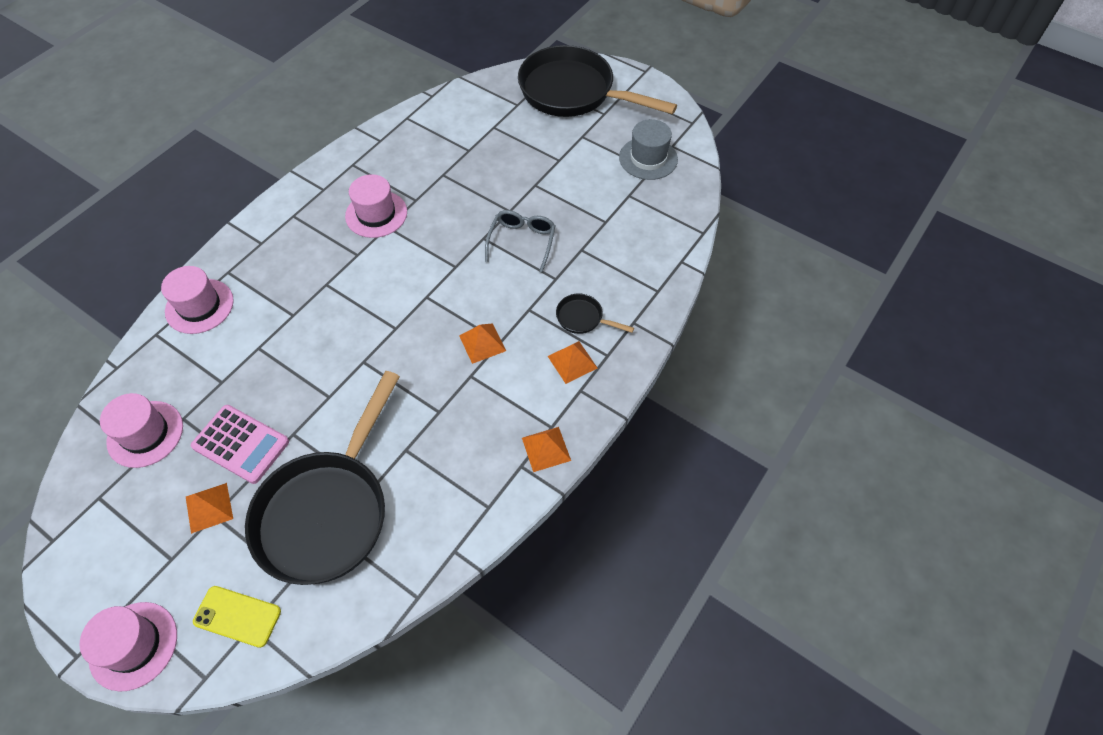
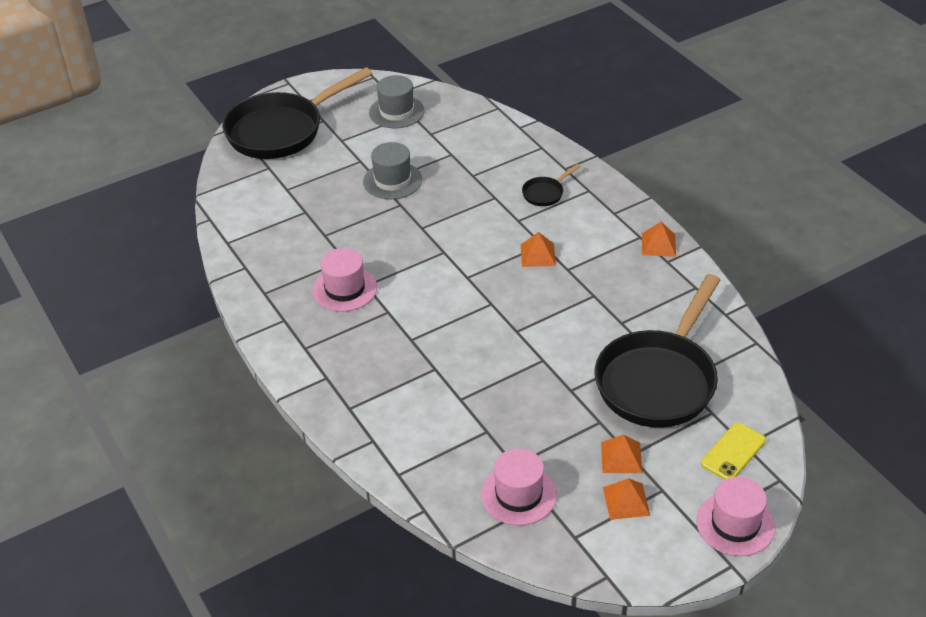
camera: 65 degrees left, 15 degrees down
pink hat [161,266,234,334] -> none
pink calculator [191,405,289,484] -> none
black pan [245,371,400,585] -> black pan turned 75 degrees clockwise [595,274,720,428]
grey glasses [485,210,555,272] -> none
orange pyramid [548,341,598,384] -> orange pyramid moved to [603,478,650,520]
none -> grey hat [363,142,422,199]

